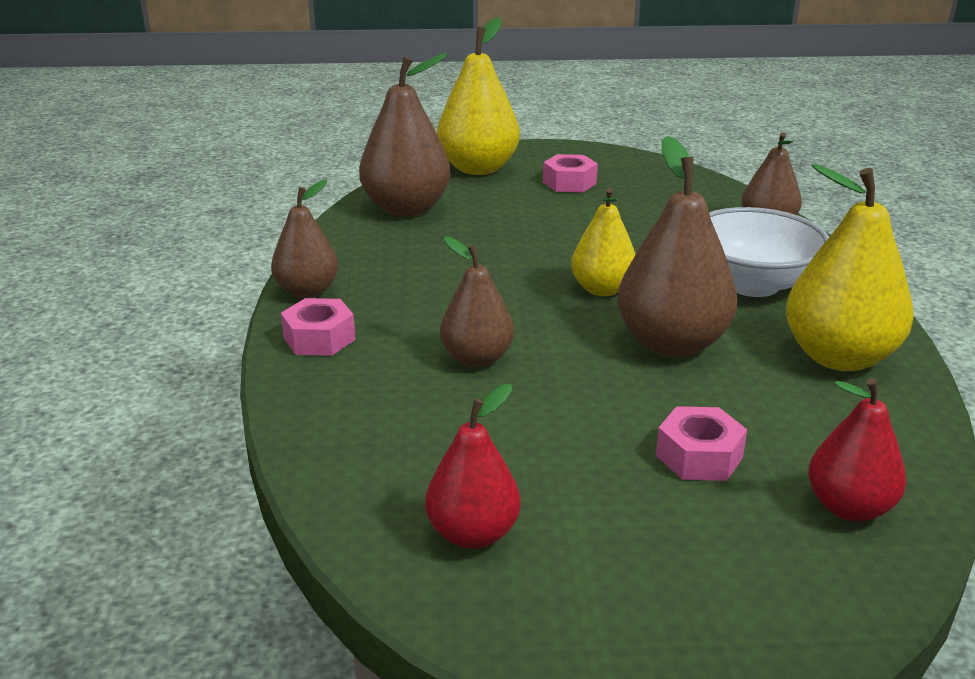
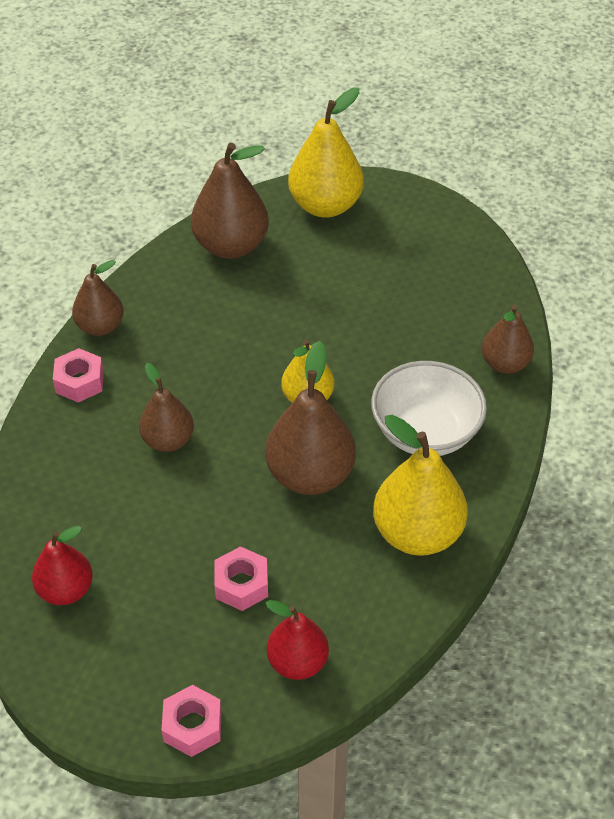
camera: 25 degrees right, 20 degrees up
pink nut [543,154,598,192] -> pink nut moved to [162,685,222,757]

